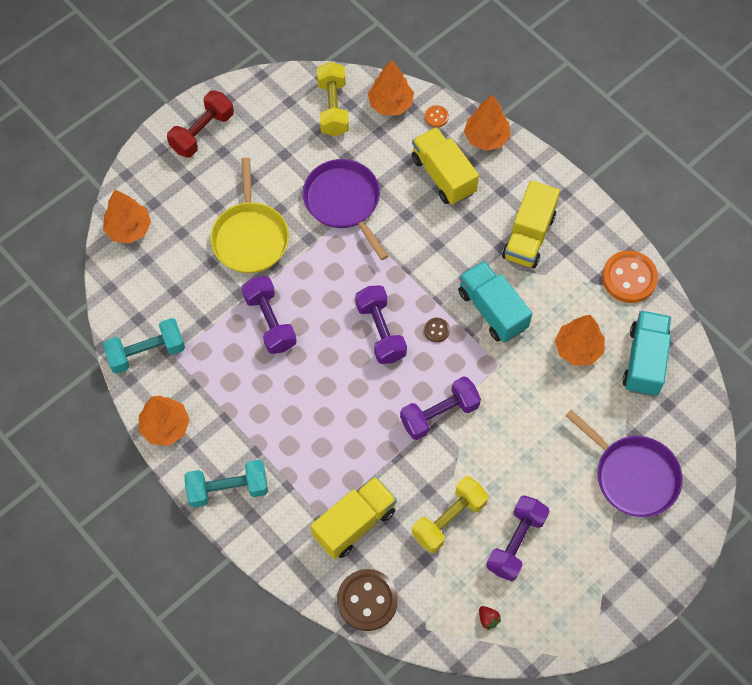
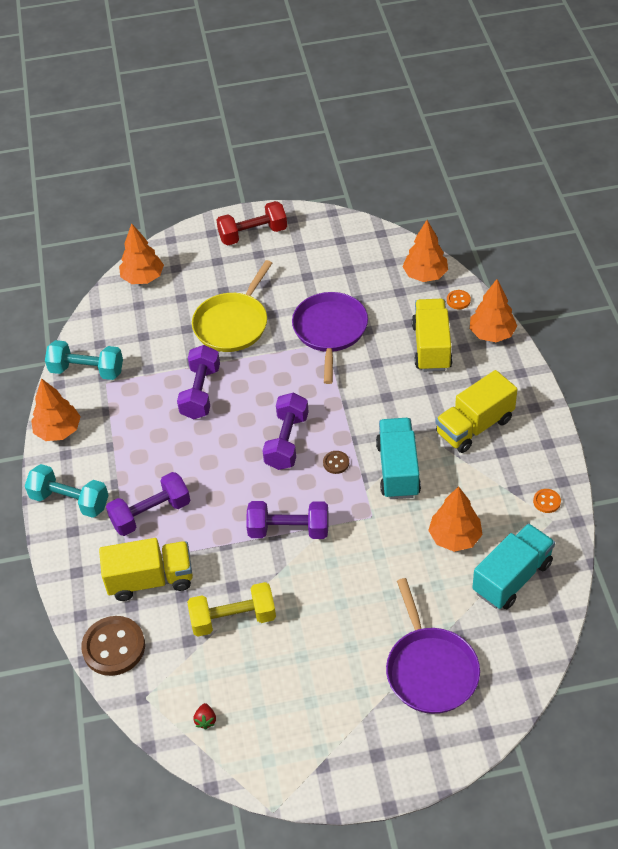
camera: 35 degrees right, 15 degrees down
yellow dumbbell [317,62,349,136] -> none
purple dumbbell [486,495,550,581] -> purple dumbbell moved to [106,472,190,536]
orange button [602,251,658,303] -> orange button [533,489,561,513], size x0.46

